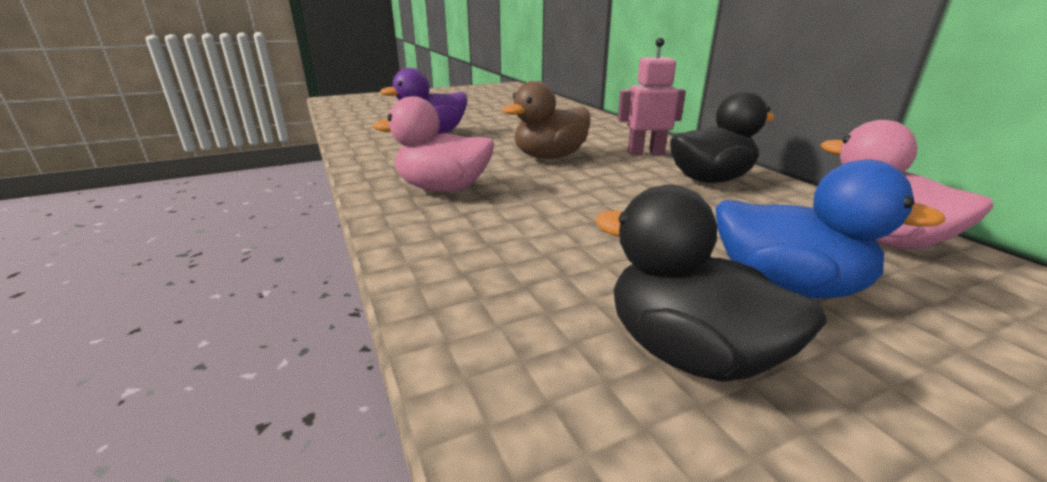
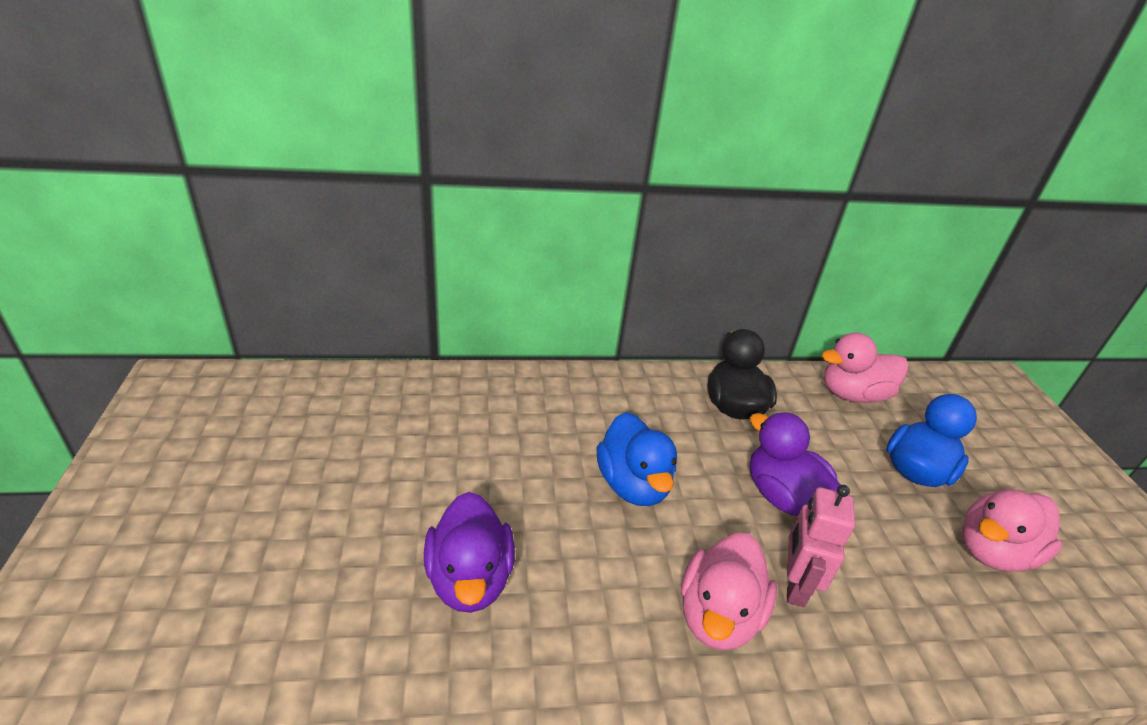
camera: 75 degrees left, 10 degrees up
brown duck [502,81,591,159] -> blue duck [597,412,677,506]
black duck [595,185,827,382] -> pink duck [962,489,1063,572]
pink robot [618,38,686,155] -> pink robot moved to [787,485,855,607]
none -> purple duck [750,412,841,516]

